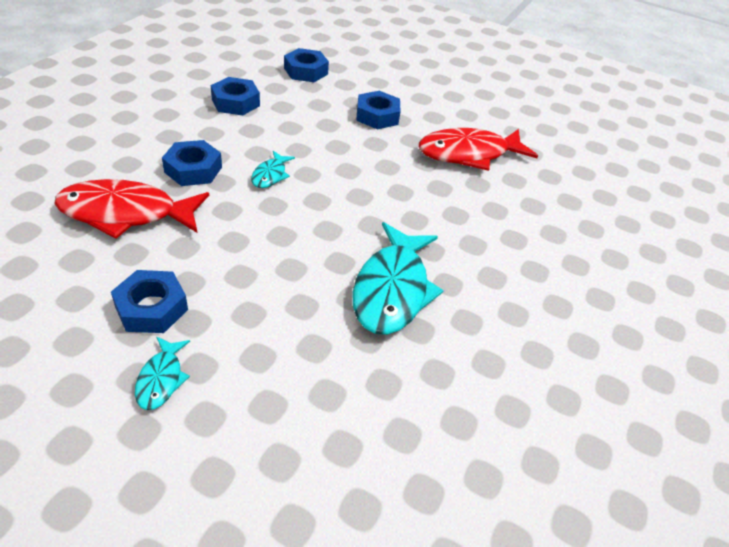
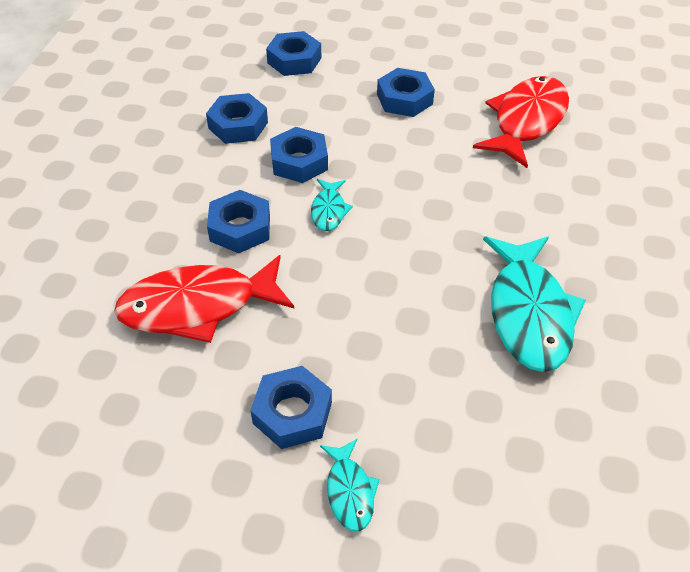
camera: 10 degrees left, 5 degrees up
red fish [419,128,538,171] -> red fish turned 150 degrees clockwise [473,76,569,168]
none -> blue nut [270,127,328,183]

